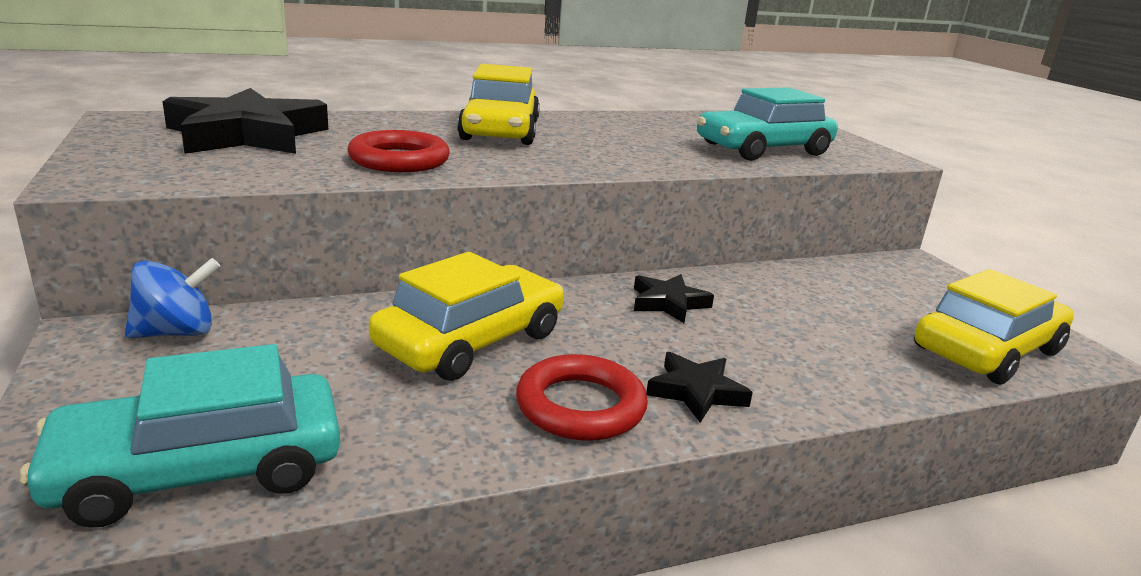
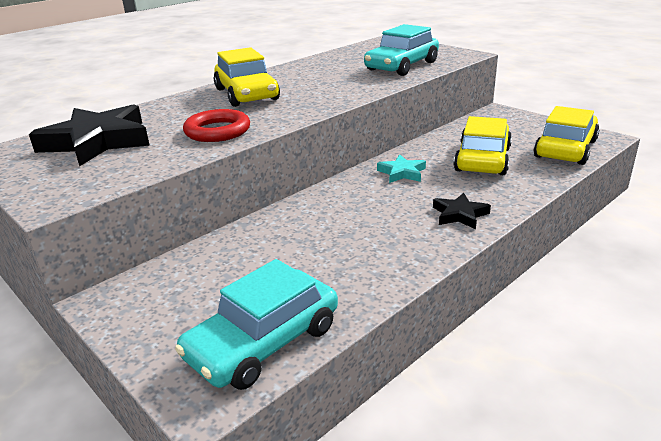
camera: 20 degrees left, 5 degrees up
blue spinning top [125,258,221,338] -> none
yellow car [369,252,564,381] -> yellow car moved to [454,116,512,175]
red ring [516,354,648,441] -> none
black star [634,274,714,323] -> turquoise star [377,154,426,183]

